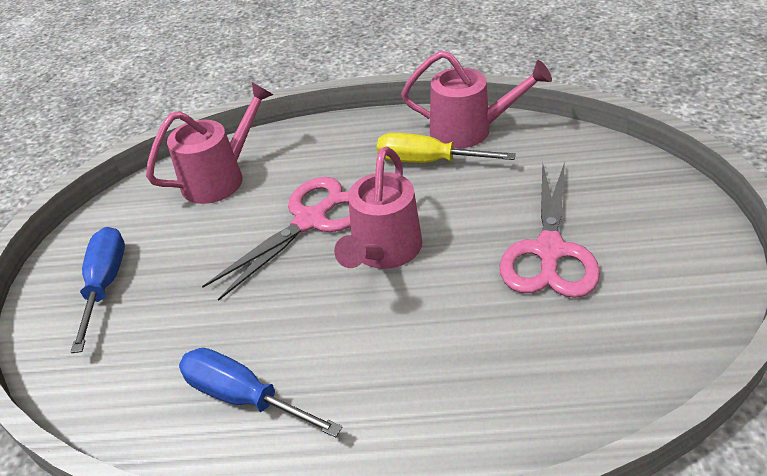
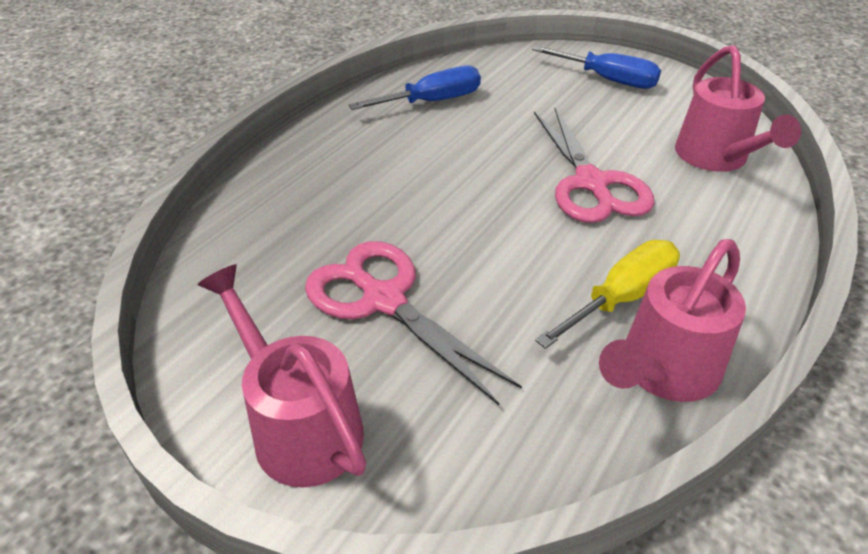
camera: 120 degrees right, 0 degrees up
pink watering can [334,147,422,269] -> pink watering can moved to [197,264,366,488]

